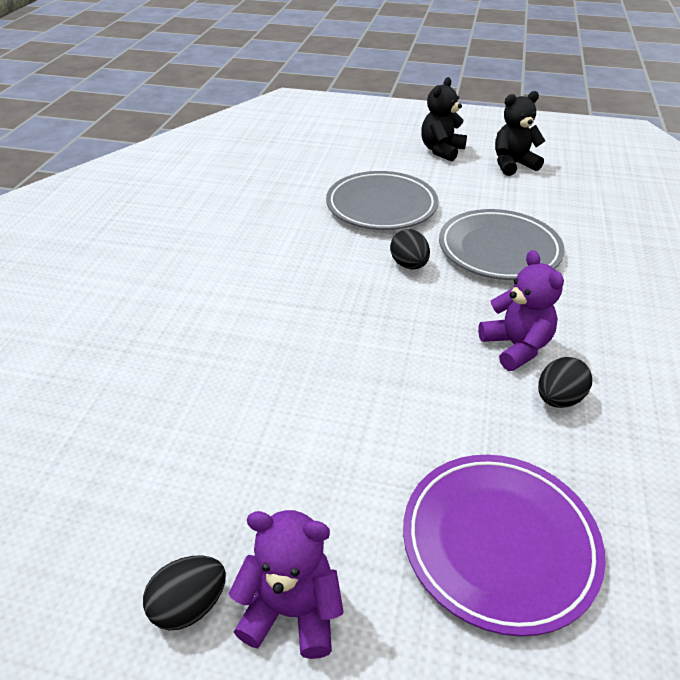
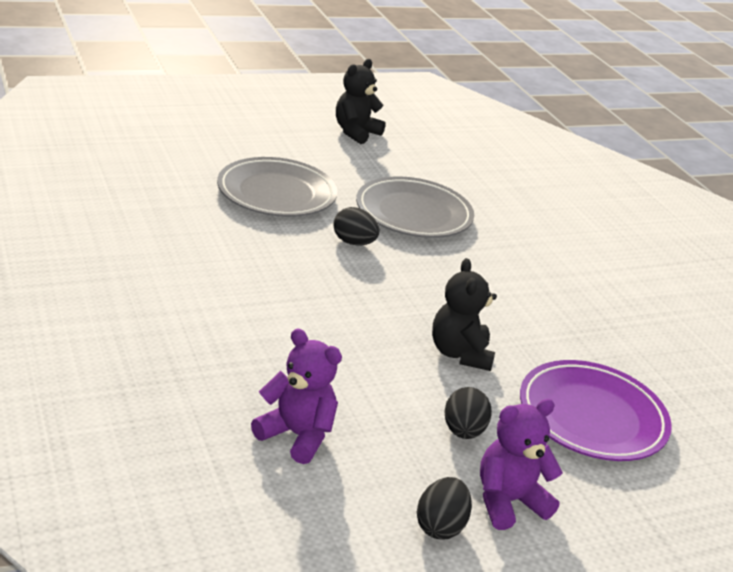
camera: 40 degrees left, 10 degrees down
black teddy bear [421,77,467,162] -> black teddy bear moved to [432,258,497,371]
purple teddy bear [478,250,564,371] -> purple teddy bear moved to [251,329,342,464]
black egg [538,357,592,408] -> black egg moved to [444,387,492,439]

